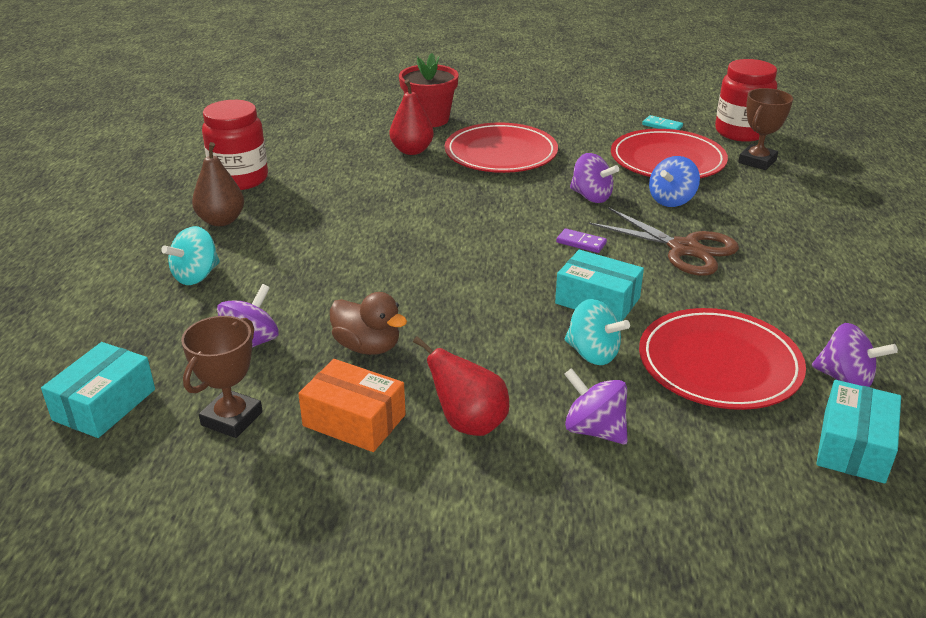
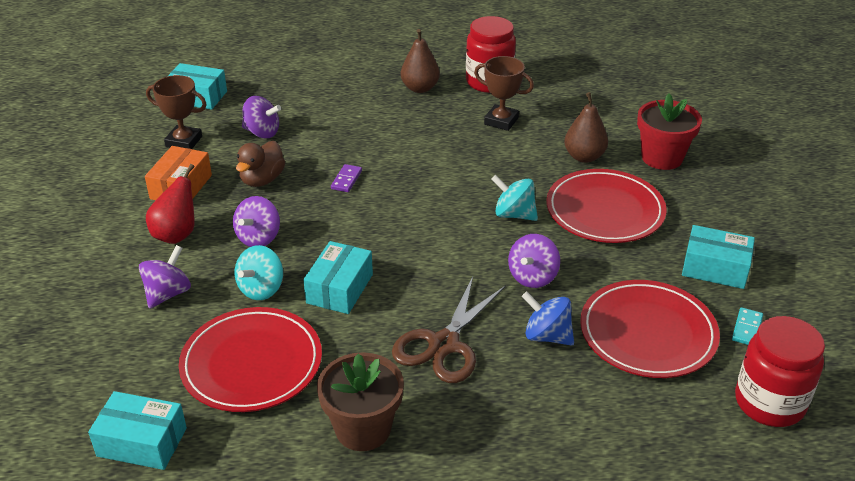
camera: 80 degrees right, 5 degrees up
turquoise spinning top [161,226,220,285] -> turquoise spinning top moved to [491,175,538,221]
red pear [390,79,434,155] -> brown pear [564,92,608,163]
purple domino [556,228,607,253] -> purple domino moved to [331,164,362,192]
brown trophy [738,88,793,170] -> brown trophy moved to [474,56,534,131]
purple spinning top [812,323,898,387] -> purple spinning top moved to [233,196,280,247]
none -> brown flower pot [317,352,404,451]
none -> turquoise box [682,225,755,289]

